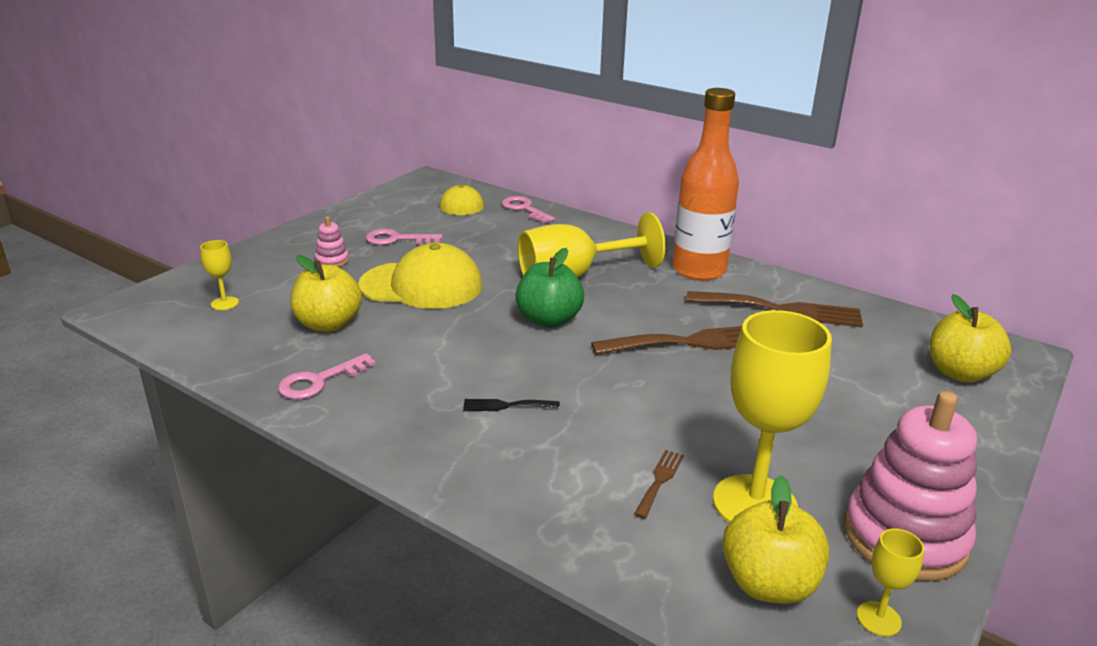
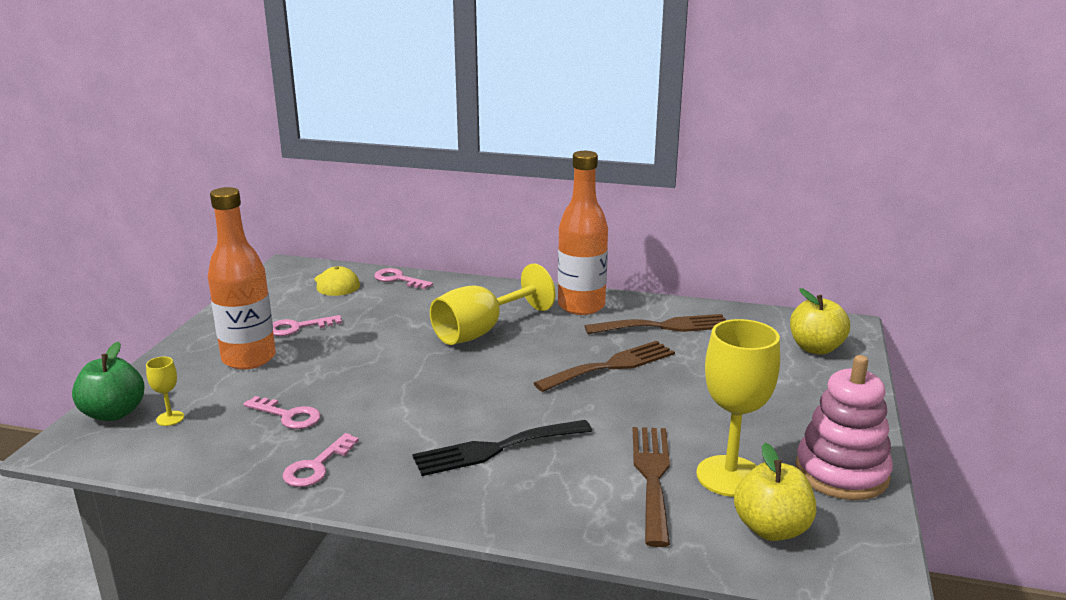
camera: 20 degrees left, 5 degrees down
yellow apple [291,255,362,332] -> pink key [243,396,321,429]
pink stacking toy [315,216,349,267] -> orange bottle [208,187,276,369]
yellow cap [358,243,482,309] -> none
black fork [463,399,560,411] -> black fork [413,420,592,476], size x2.16
green apple [516,248,584,328] -> green apple moved to [72,342,145,421]
brown fork [634,450,684,519] -> brown fork [633,427,670,547], size x2.16
yellow goblet [857,529,924,636] -> none

